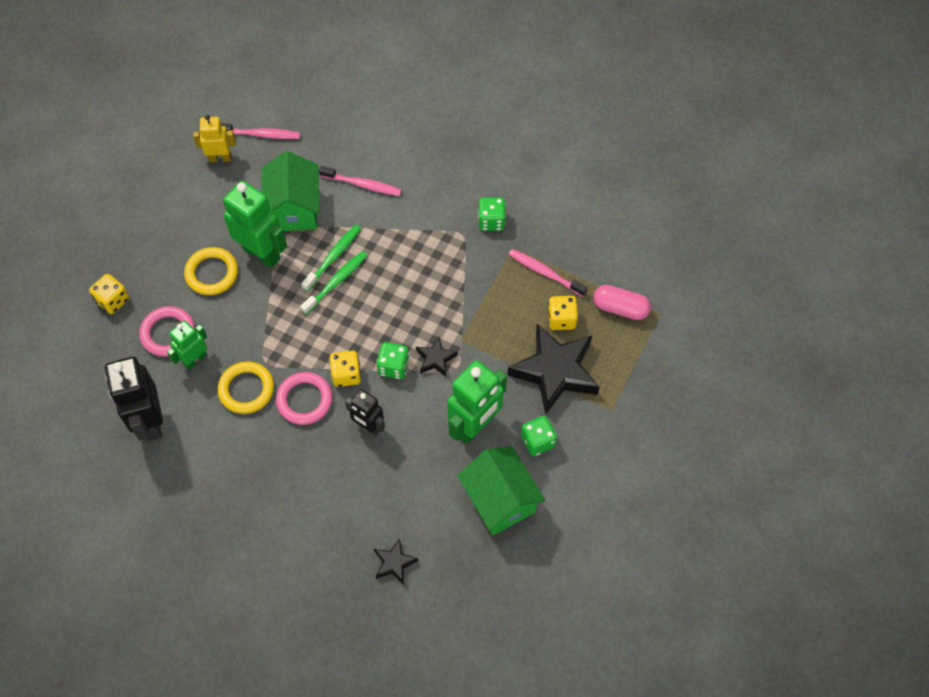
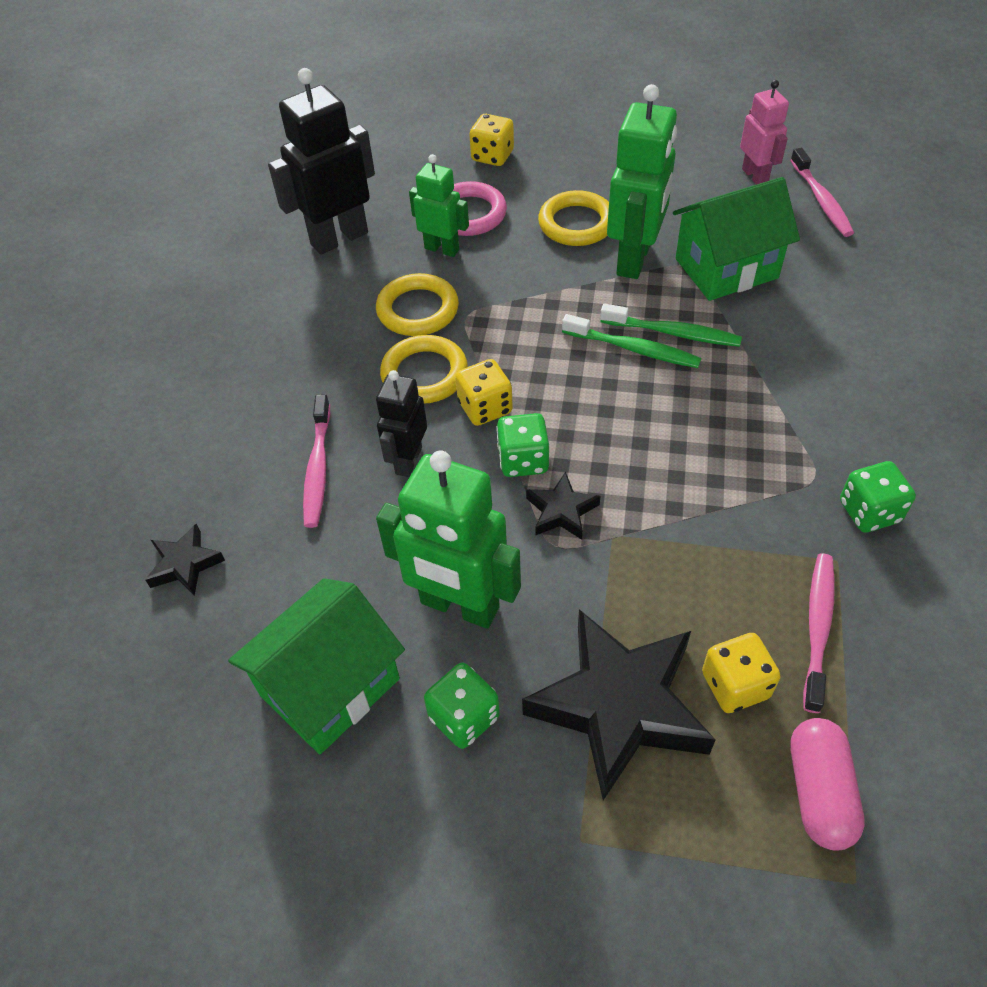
camera: 75 degrees right, 10 degrees down
yellow robot [193,115,236,162] -> pink robot [740,80,789,185]
pink ring [276,372,333,425] -> yellow ring [380,335,468,404]
pink toothbrush [319,166,402,196] -> pink toothbrush moved to [303,394,330,528]

